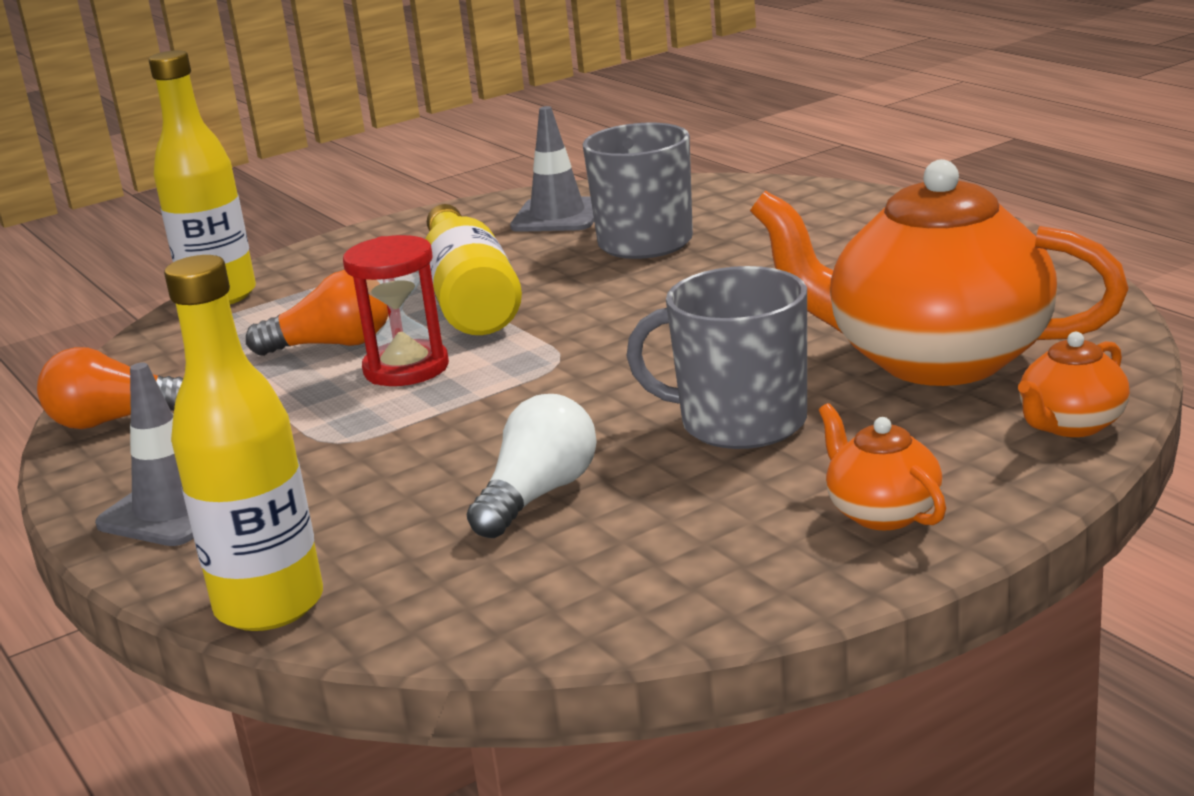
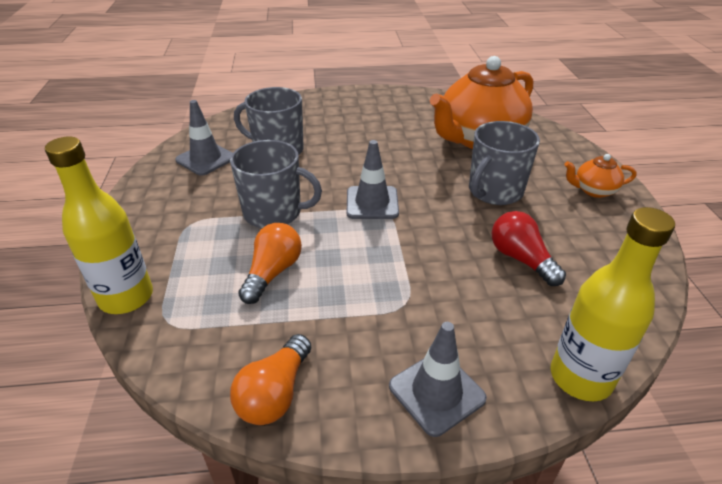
camera: 65 degrees left, 15 degrees up
red hourglass [343,235,449,386] -> none
yellow bottle [425,204,522,335] -> grey mug [230,140,322,228]
white light bulb [467,394,597,538] -> red light bulb [492,211,566,286]
orange teapot [1018,332,1130,437] -> none
none -> grey traffic cone [347,140,399,219]

